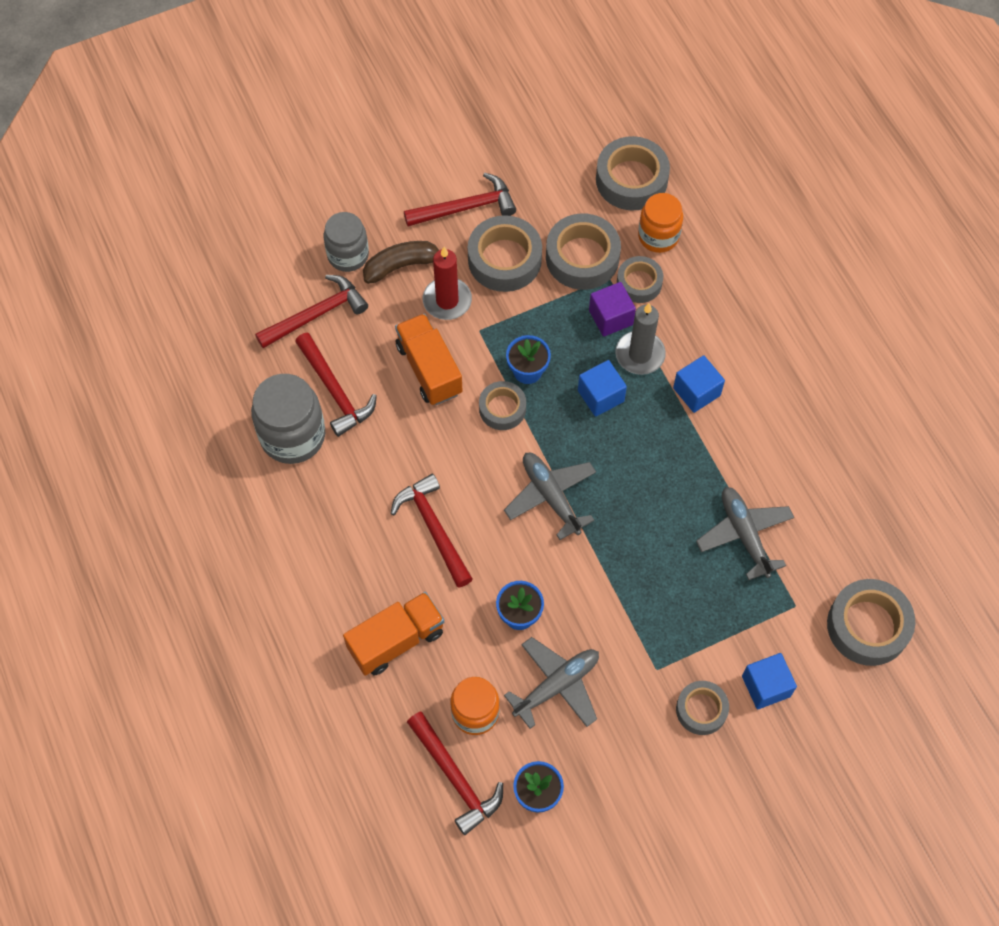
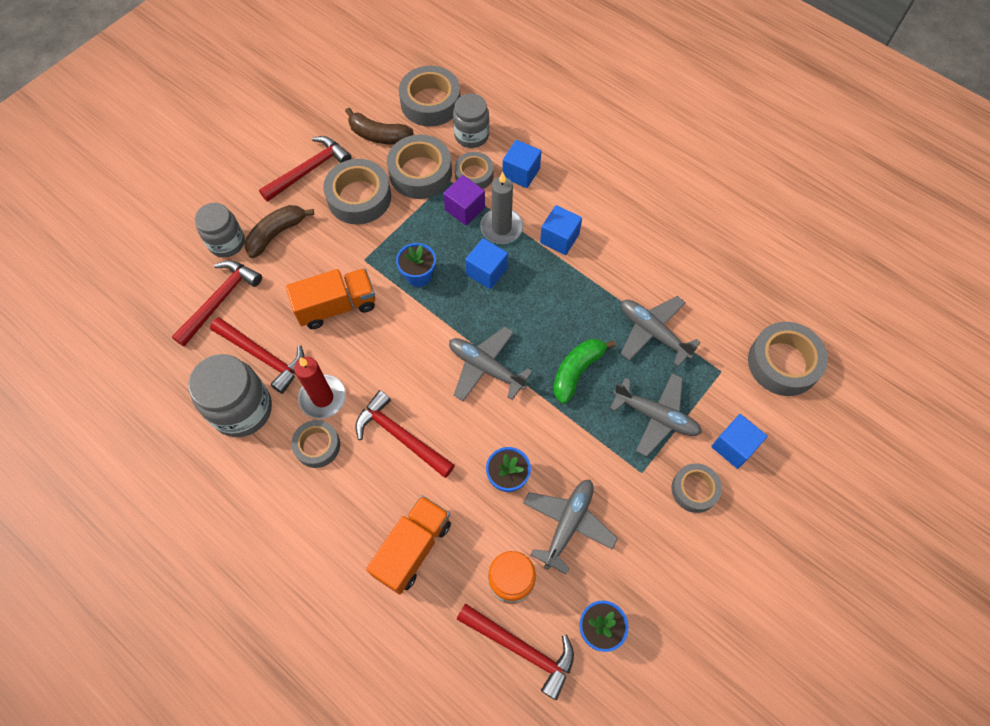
camera: 25 degrees left, 0 degrees up
orange truck [395,313,463,405] -> orange truck turned 120 degrees clockwise [286,268,375,329]
red candle [423,247,472,320] -> red candle moved to [294,357,346,419]
grey tape [479,381,526,430] -> grey tape moved to [292,420,340,468]
orange jar [638,193,683,253] -> grey jar [453,94,489,148]
none -> brown banana [345,108,414,144]
none -> blue cube [503,140,541,188]
none -> green banana [553,339,616,404]
none -> grey plane [610,373,702,457]

